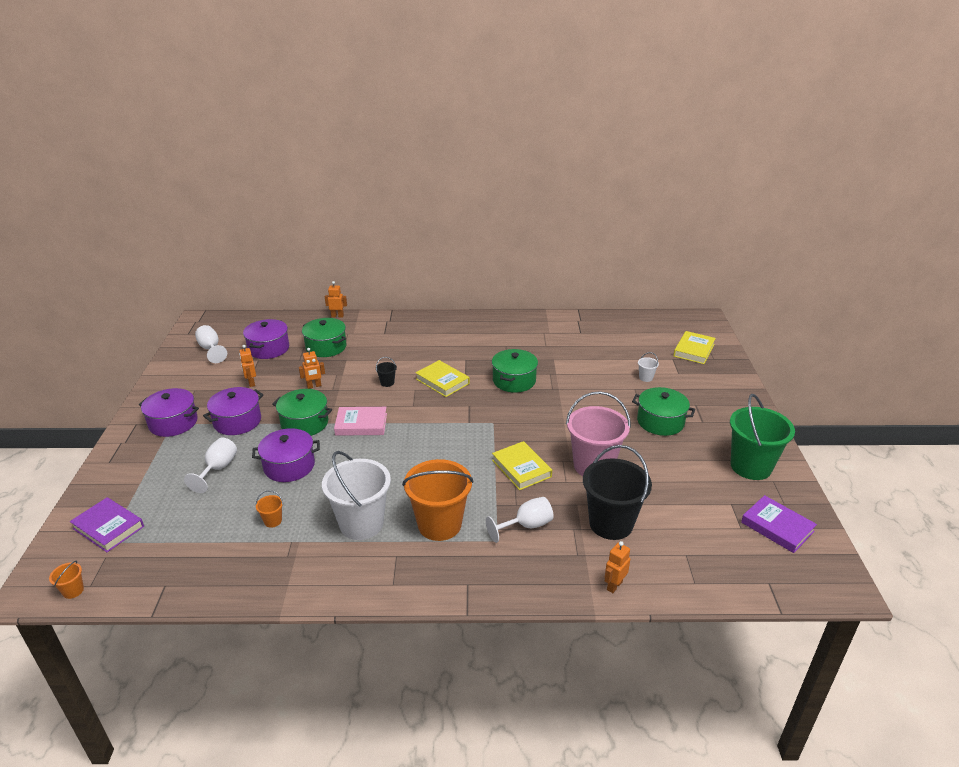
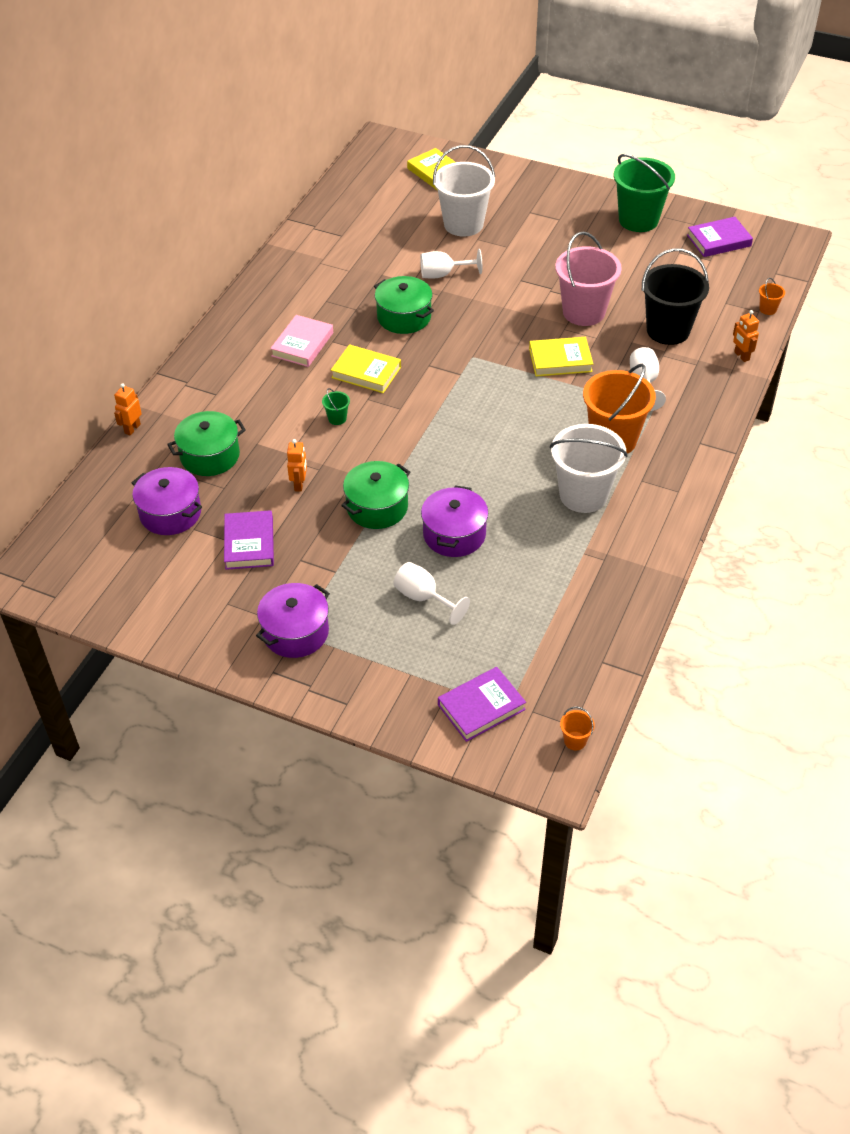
camera: 65 degrees left, 15 degrees up
white goblet [195,325,227,363] -> white goblet moved to [420,249,482,279]
purple pot [203,387,263,435] -> none
orange robot [239,345,256,387] -> purple book [224,510,274,570]
orange bucket [256,490,283,528] -> orange bucket moved to [759,278,785,315]
pink book [334,407,387,436] -> pink book moved to [270,315,333,367]
black bucket [376,357,397,387] -> green bucket [322,388,350,425]
yellow book [416,360,470,397] -> yellow book turned 45 degrees clockwise [331,344,401,393]
green pot [632,387,695,436] -> none
white bucket [638,352,659,382] -> white bucket [433,145,495,237], size x2.49

